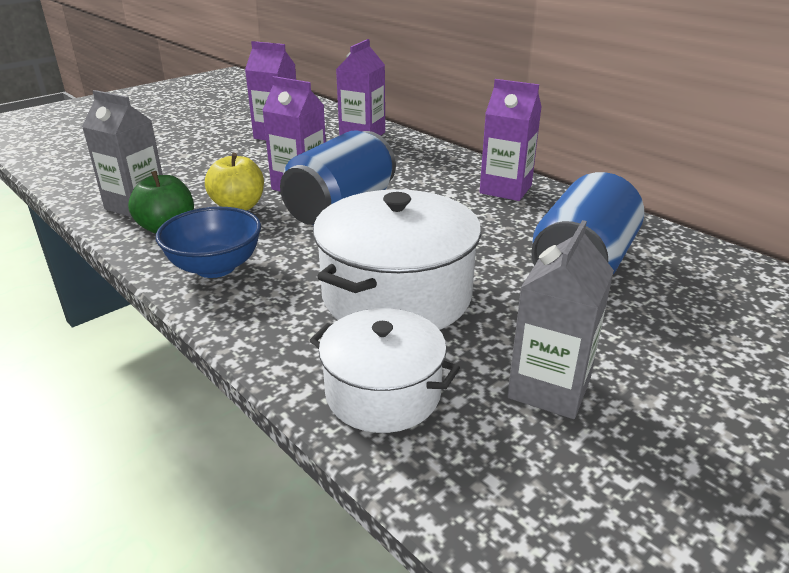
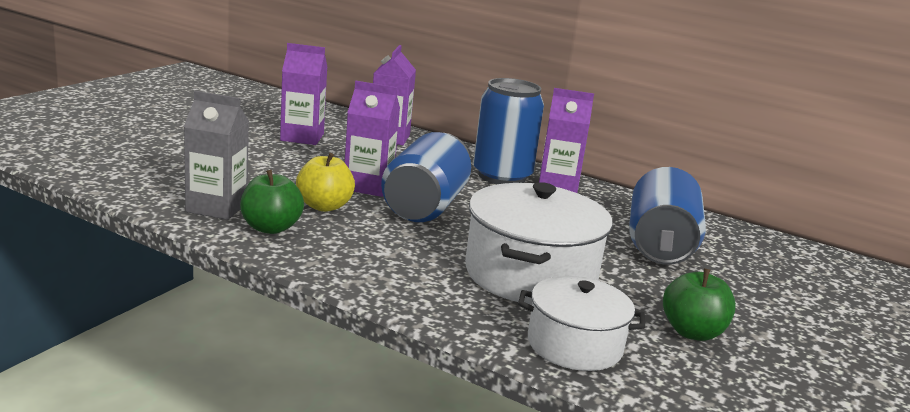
camera: 20 degrees left, 10 degrees down
blue bowl [156,207,261,278] -> none
grey carton [507,220,614,419] -> green apple [663,269,736,341]
none -> blue can [473,78,544,184]

